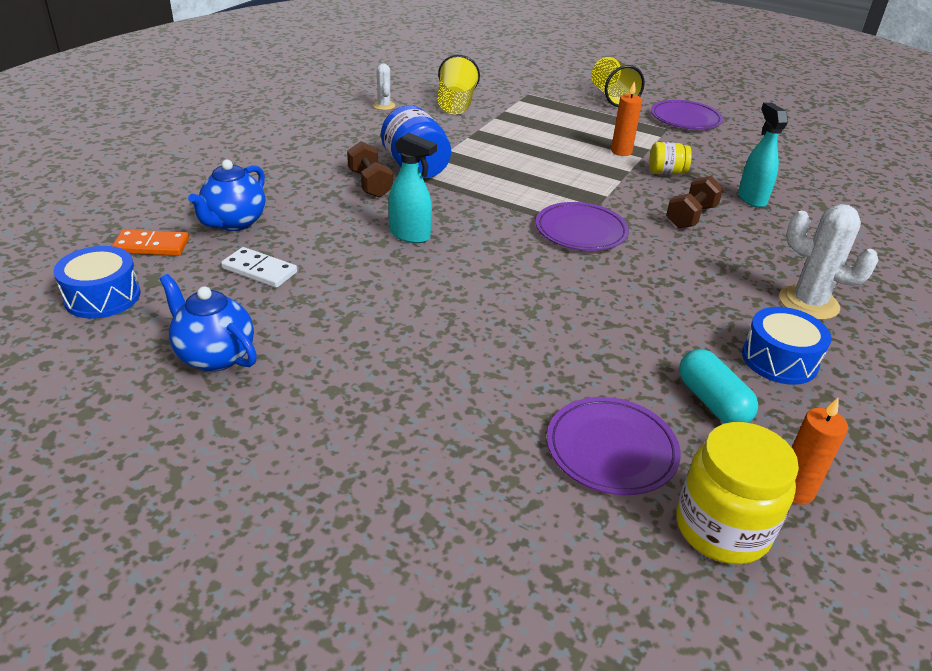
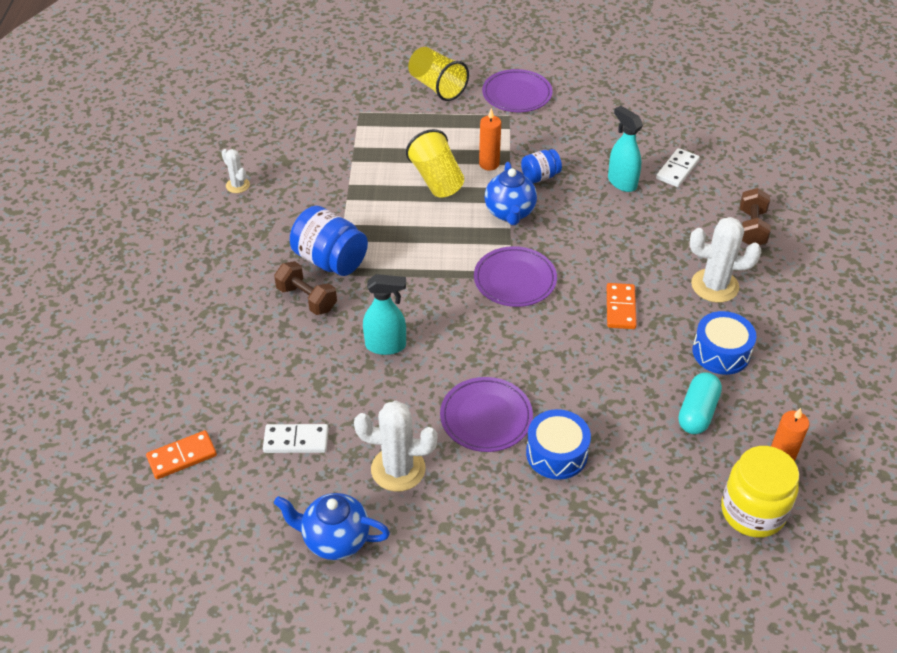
camera: 25 degrees left, 10 degrees up
blue drum [53,246,141,319] -> blue drum moved to [526,409,591,480]
blue teapot [188,160,265,231] -> blue teapot moved to [485,162,537,225]
yellow cup [437,55,480,114] -> yellow cup moved to [406,129,464,198]
purple plate [547,397,681,495] -> purple plate moved to [440,377,533,452]
yellow jar [649,142,692,174] -> blue jar [521,149,562,183]
brown dumbbell [666,176,723,228] -> brown dumbbell moved to [740,188,771,245]
turquoise capsule [679,349,758,423] -> turquoise capsule turned 75 degrees clockwise [678,373,722,434]
none -> white cactus [354,400,437,492]
none -> orange domino [607,283,637,329]
none -> white domino [656,148,700,187]

